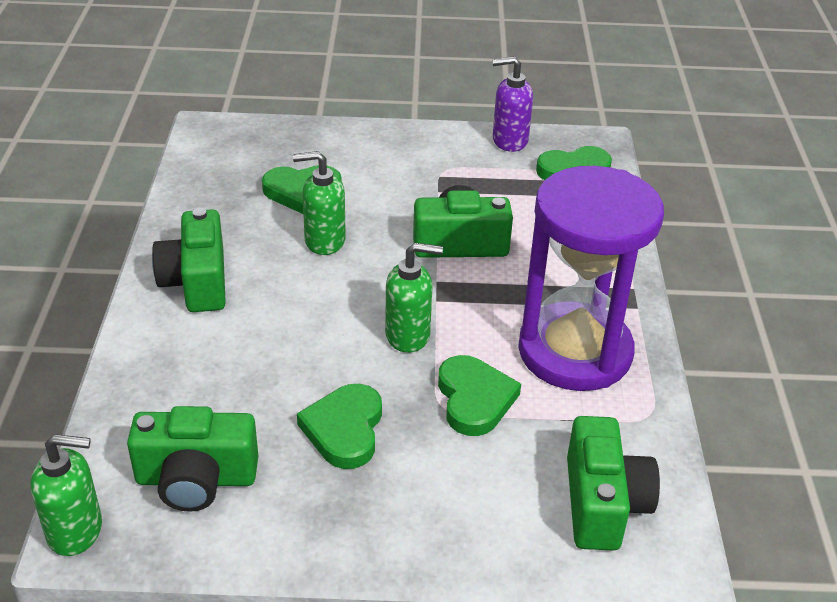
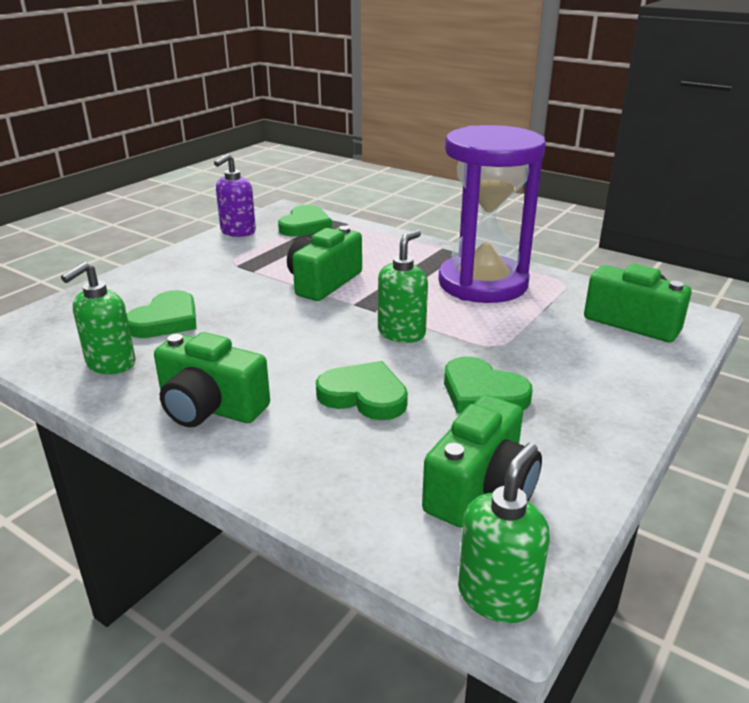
camera: 55 degrees left, 10 degrees down
green soap dispenser [293,151,346,255] -> green soap dispenser moved to [61,262,135,374]
green heart [438,355,521,436] -> green heart moved to [316,361,408,420]

